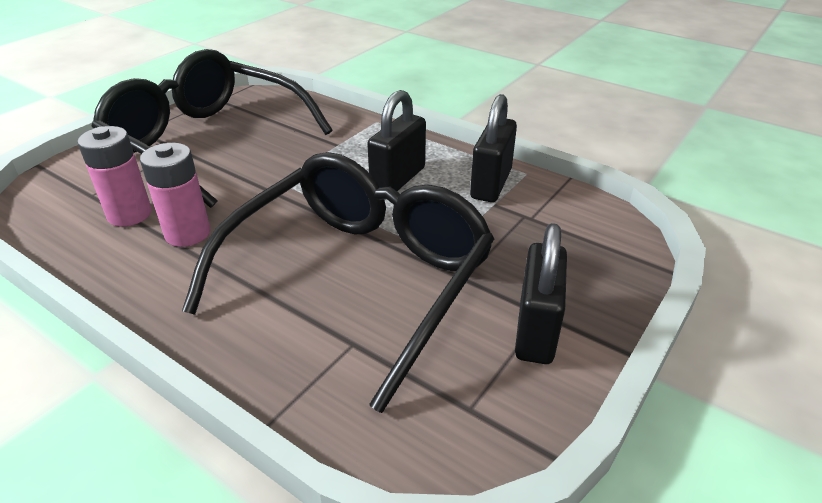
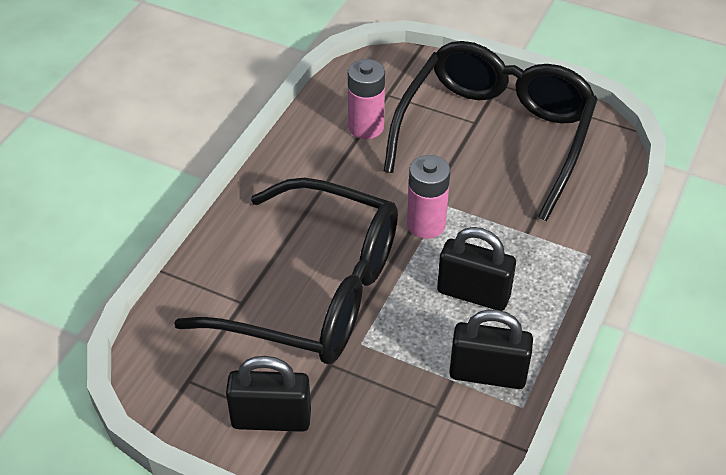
camera: 80 degrees right, 10 degrees up
pink battery [140,143,210,247] -> pink battery moved to [407,155,450,239]

